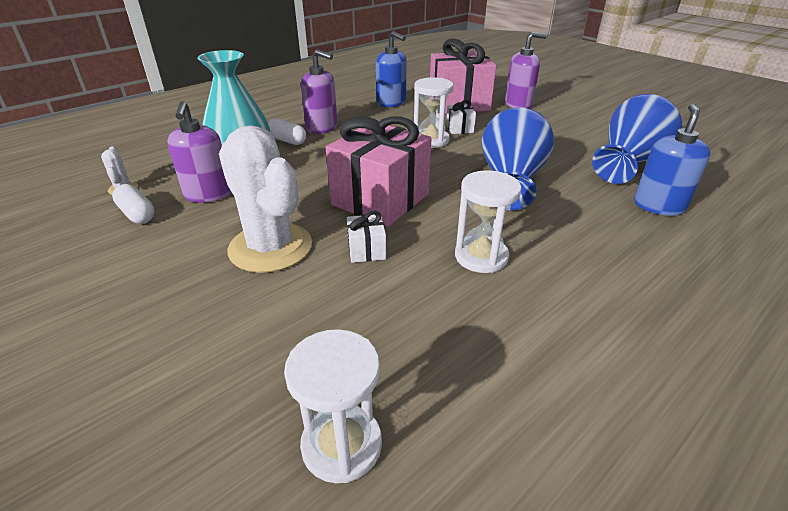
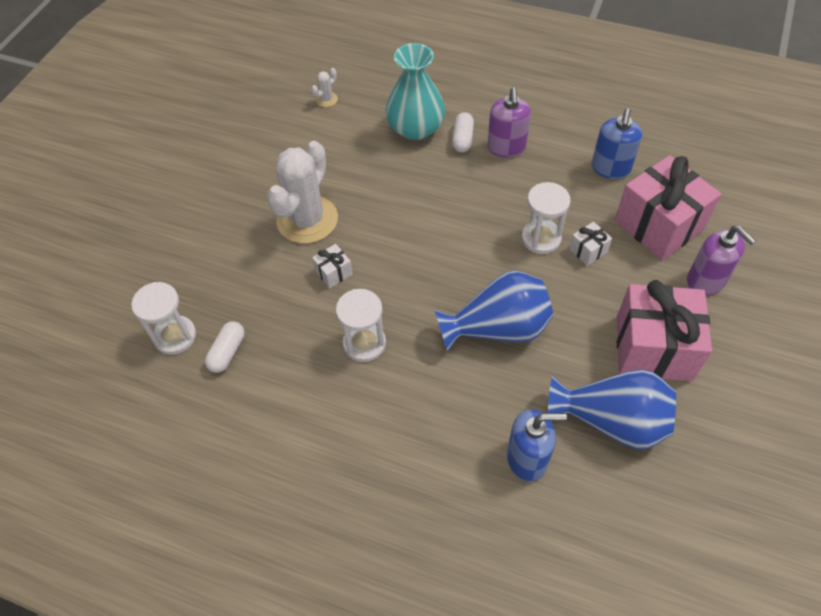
camera: 65 degrees right, 20 degrees up
white capsule [112,184,155,224] -> white capsule moved to [205,321,245,373]
purple soap dispenser [167,101,231,203] -> none
pink gift [326,116,432,227] -> pink gift moved to [616,280,712,381]

